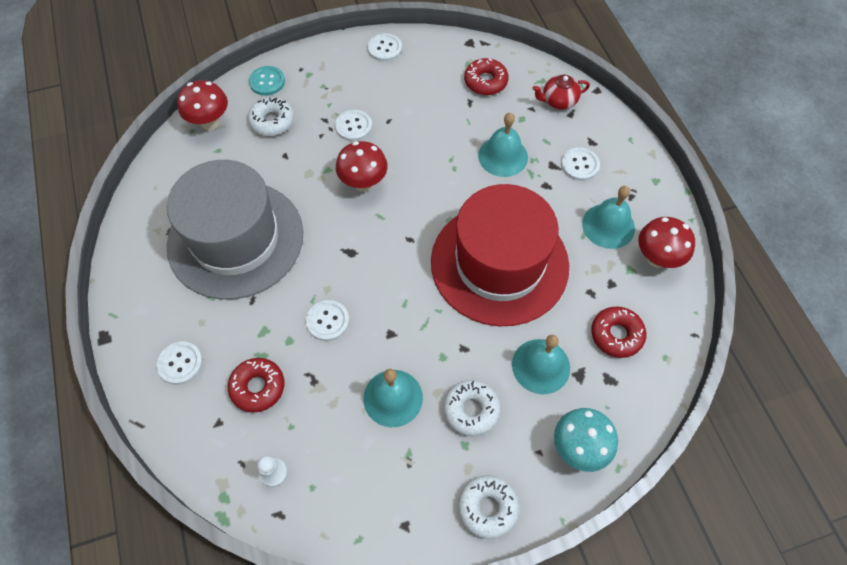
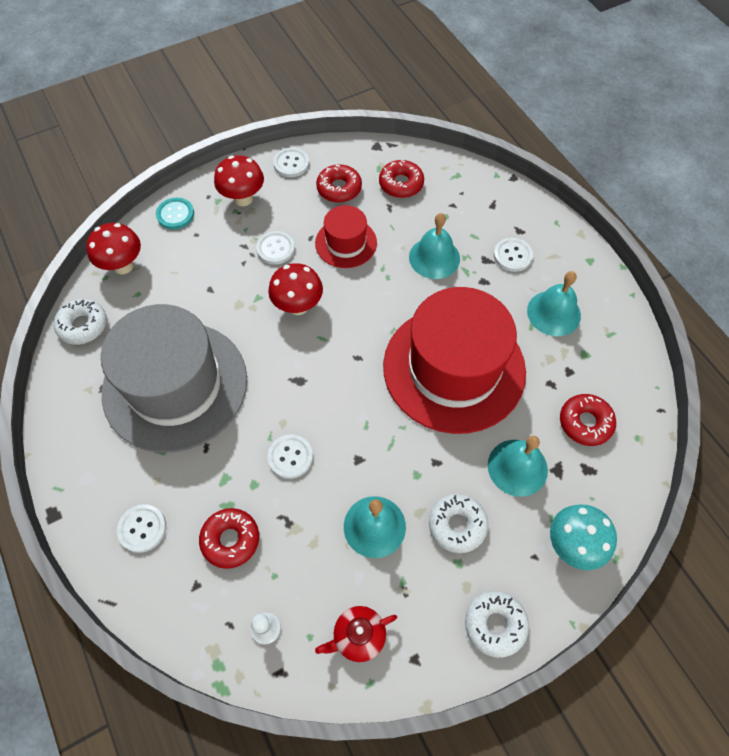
camera: 10 degrees left, 0 degrees up
white donut [248,97,294,136] -> white donut moved to [54,299,107,345]
red teapot [532,75,590,110] -> red teapot moved to [315,606,397,662]
red mushroom [638,217,695,268] -> red mushroom moved to [214,155,264,206]
none -> red hat [315,205,377,268]
none -> red donut [316,164,362,203]

